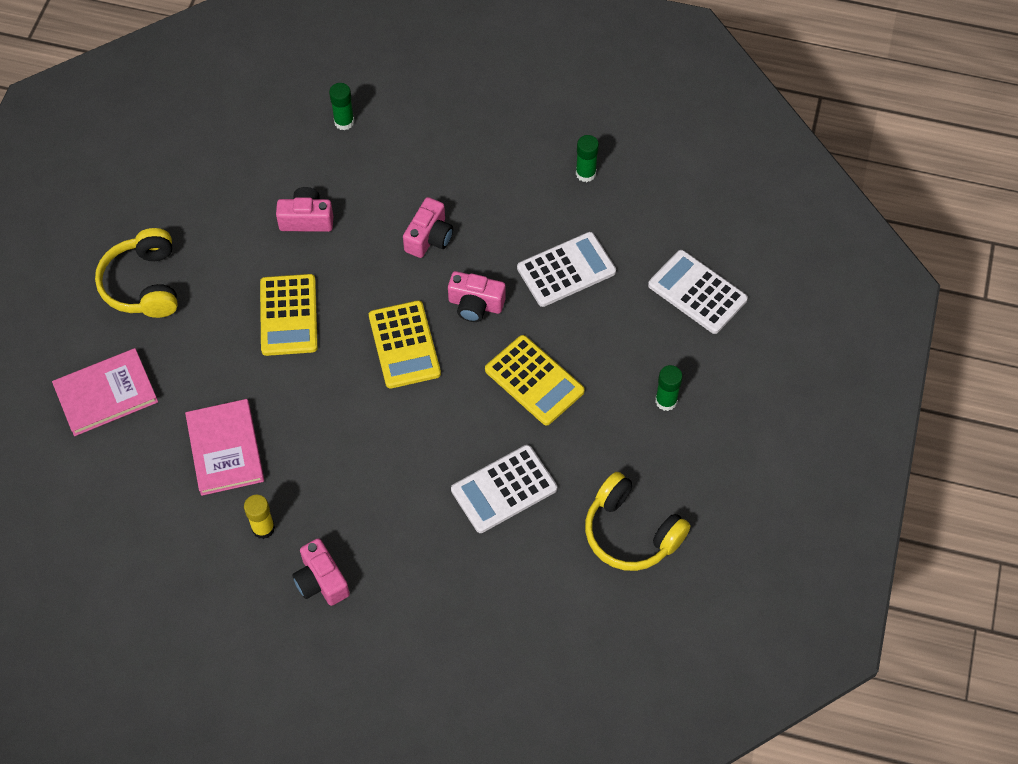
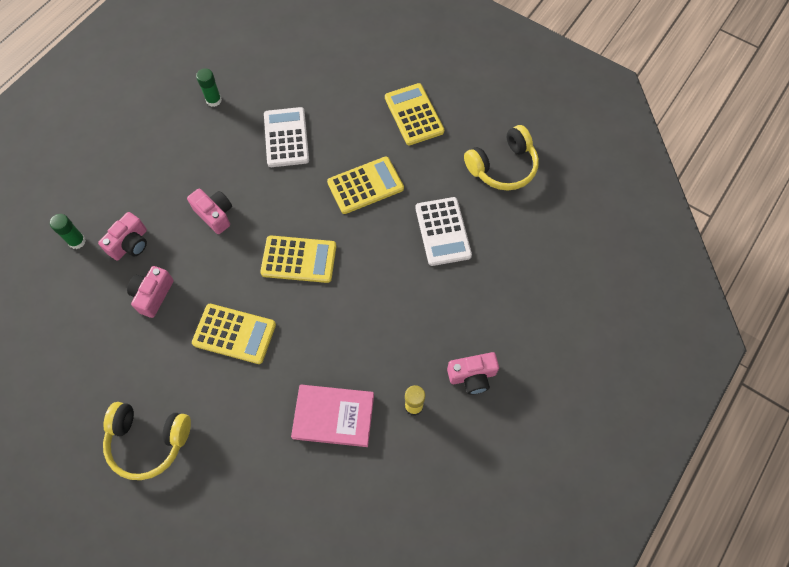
camera: 70 degrees left, 5 degrees up
pink book [52,348,158,436] -> none
pink camera [448,271,506,322] -> pink camera moved to [98,212,147,261]
white calculator [648,250,748,334] -> none
green glue stick [655,365,683,411] -> yellow calculator [385,83,444,145]

